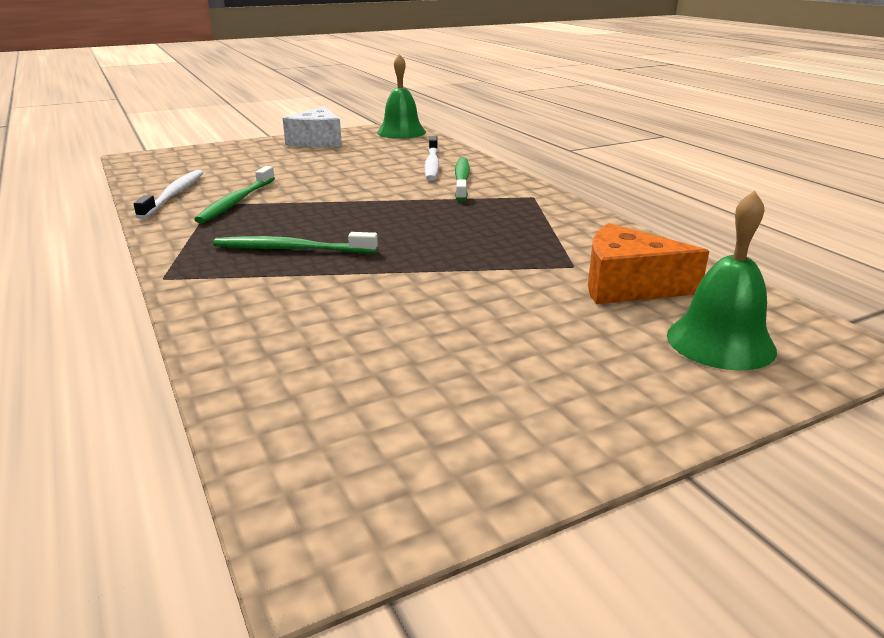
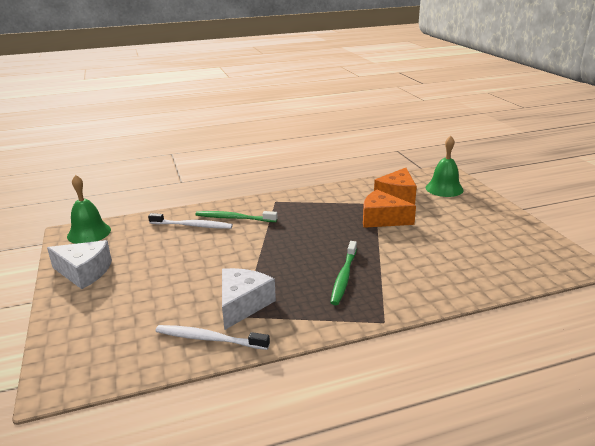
camera: 80 degrees left, 0 degrees up
green toothbrush [194,166,275,223] -> white cheese [222,268,276,330]
none -> orange cheese [363,190,416,228]

